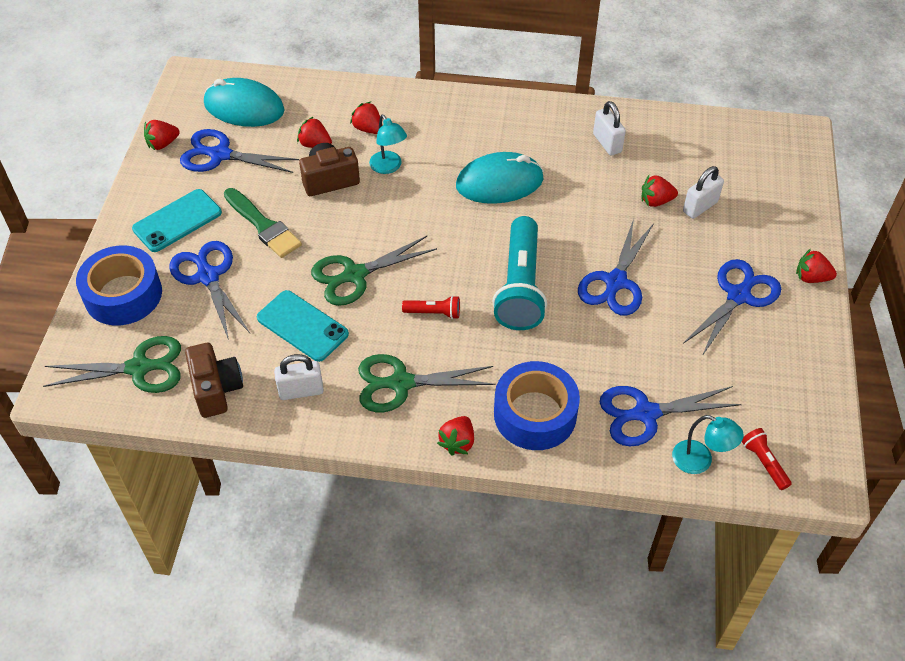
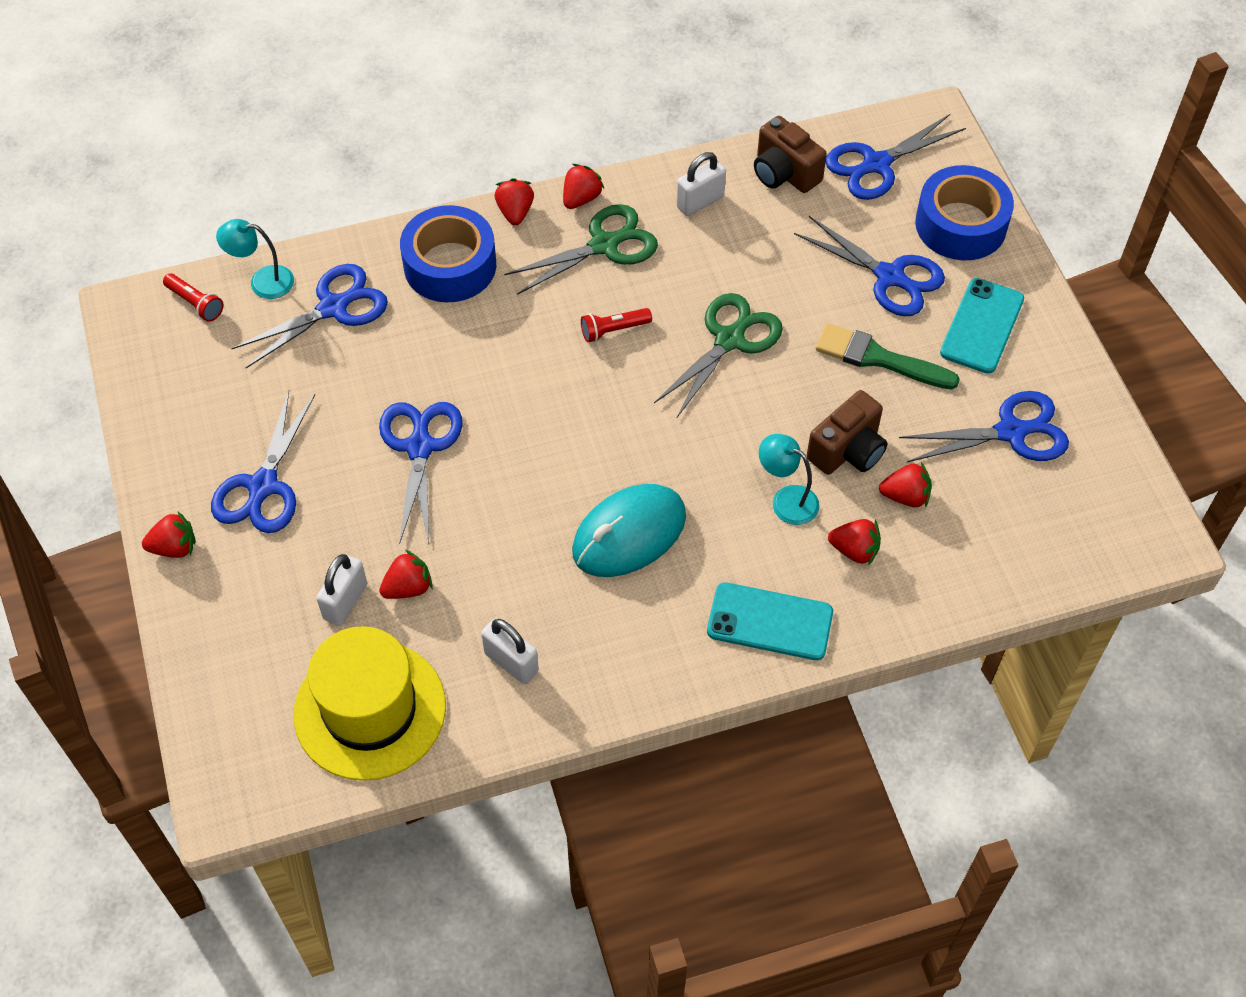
camera: 155 degrees right, 5 degrees up
green scissors [43,336,181,393] -> blue scissors [826,114,966,200]
red strawberry [144,120,180,150] -> red strawberry moved to [563,164,604,209]
turquoise mouse [204,78,285,127] -> none
turquoise phone [257,290,349,362] -> turquoise phone moved to [707,582,833,660]
turquoise flashlight [492,216,547,330] -> none
none -> yellow hat [294,626,446,781]

